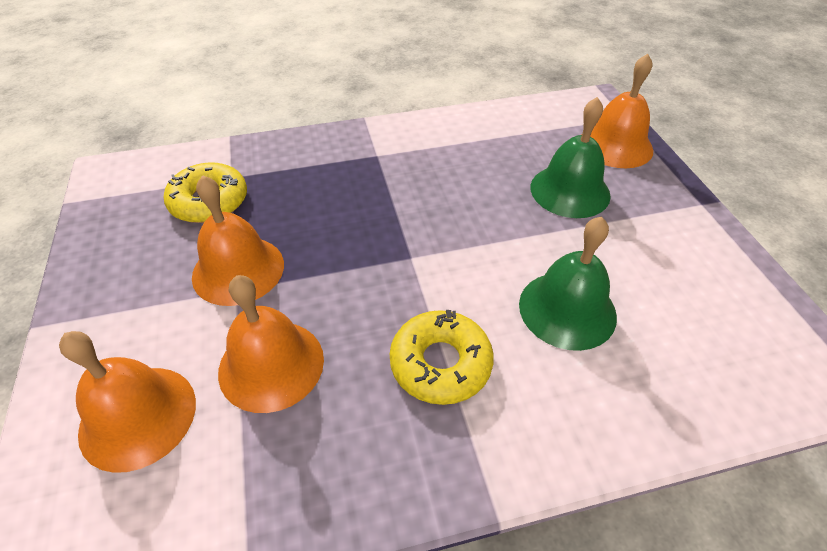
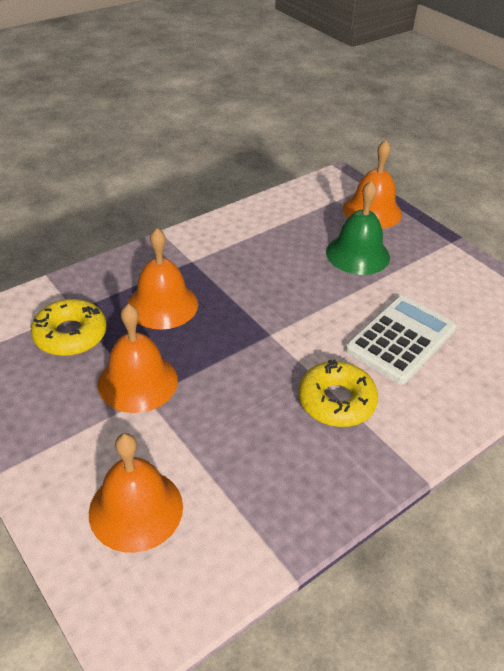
camera: 25 degrees left, 5 degrees down
orange bell [218,275,324,413] -> orange bell moved to [128,228,198,330]
green bell [519,216,617,351] -> white calculator [345,295,456,385]

